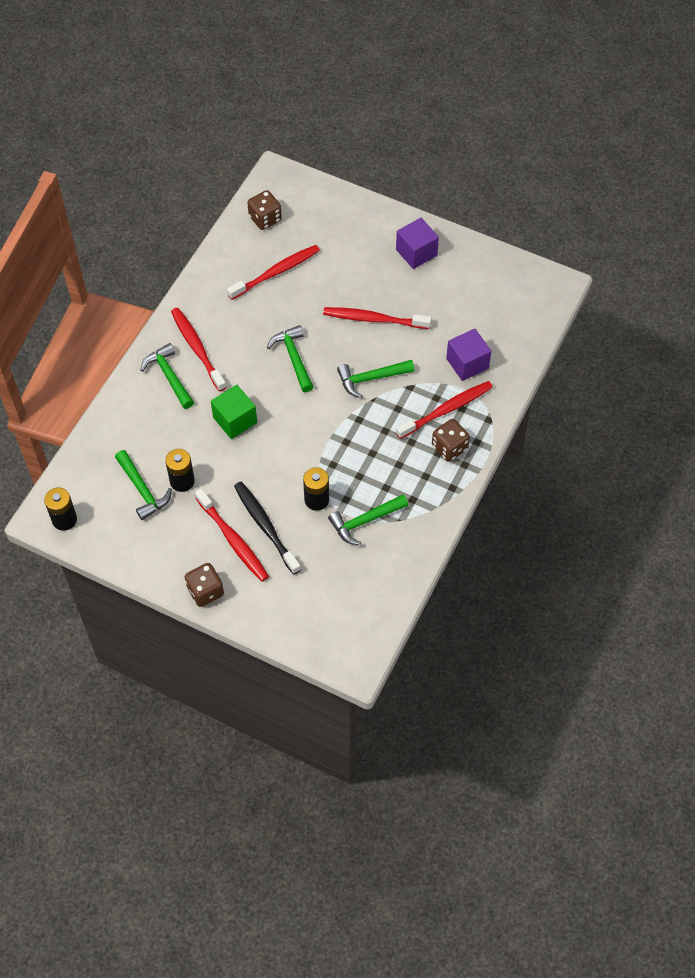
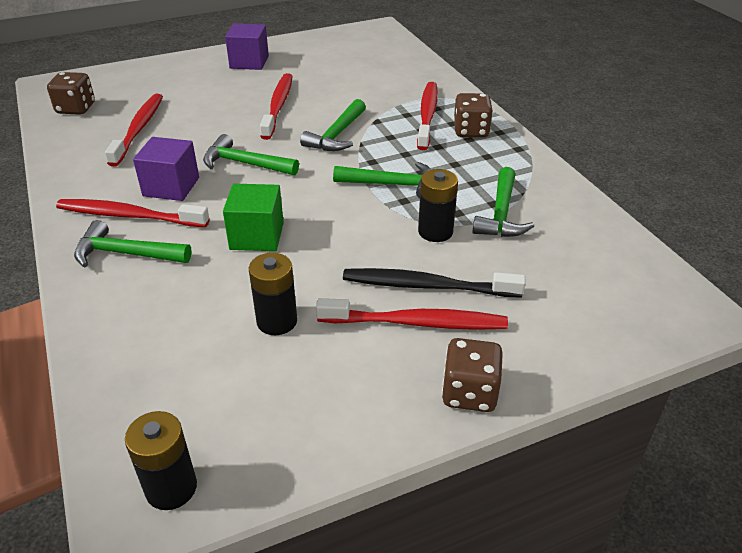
camera: 50 degrees left, 20 degrees down
green hammer [115,450,172,520] -> green hammer moved to [333,162,431,199]
red toothbrush [323,307,431,329] -> red toothbrush turned 135 degrees clockwise [260,73,293,140]
purple cube [446,329,491,381] -> purple cube moved to [133,137,199,201]

